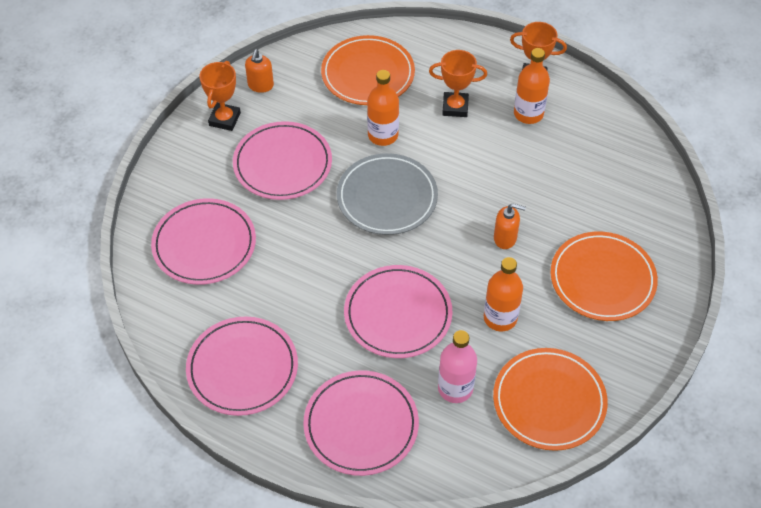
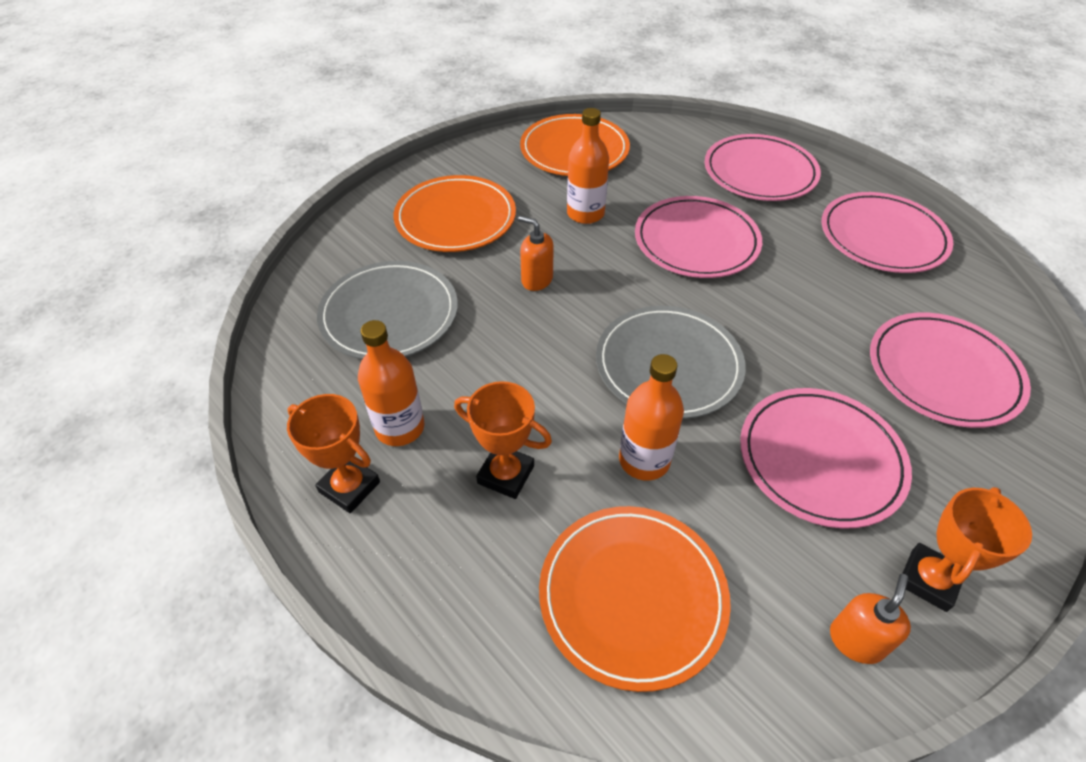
camera: 160 degrees left, 5 degrees down
pink bottle [438,330,477,403] -> none
none -> grey plate [317,261,458,359]

